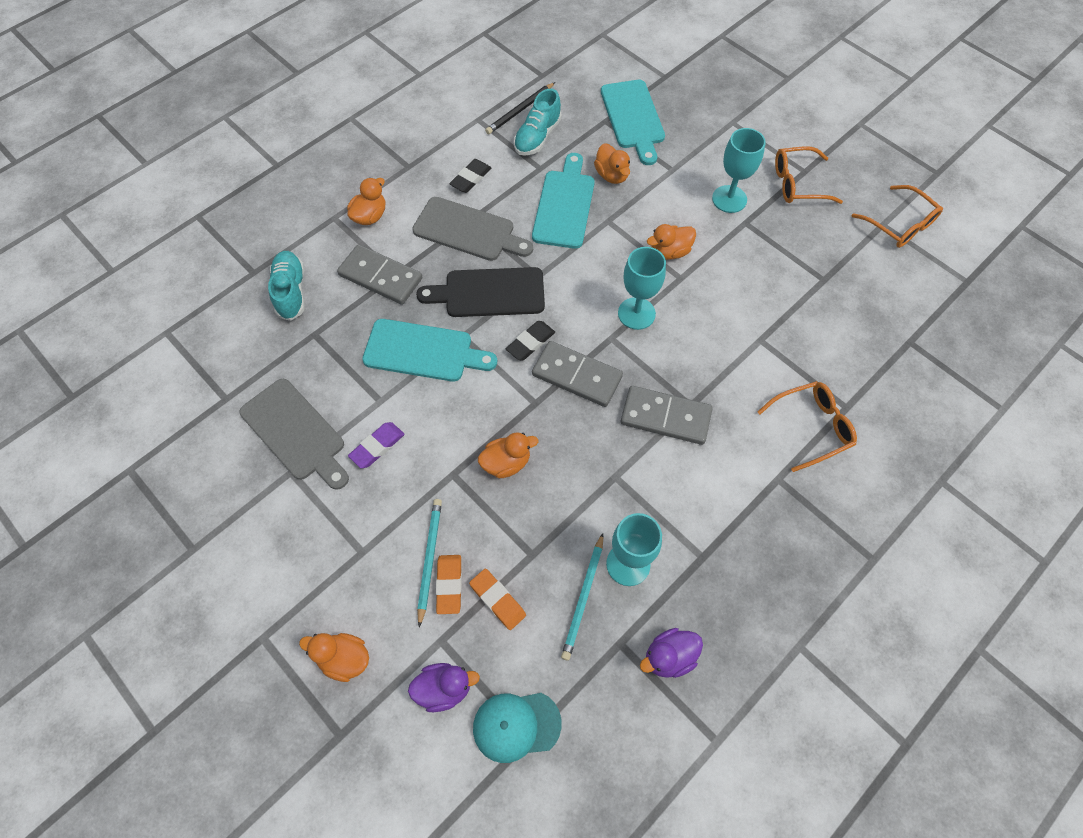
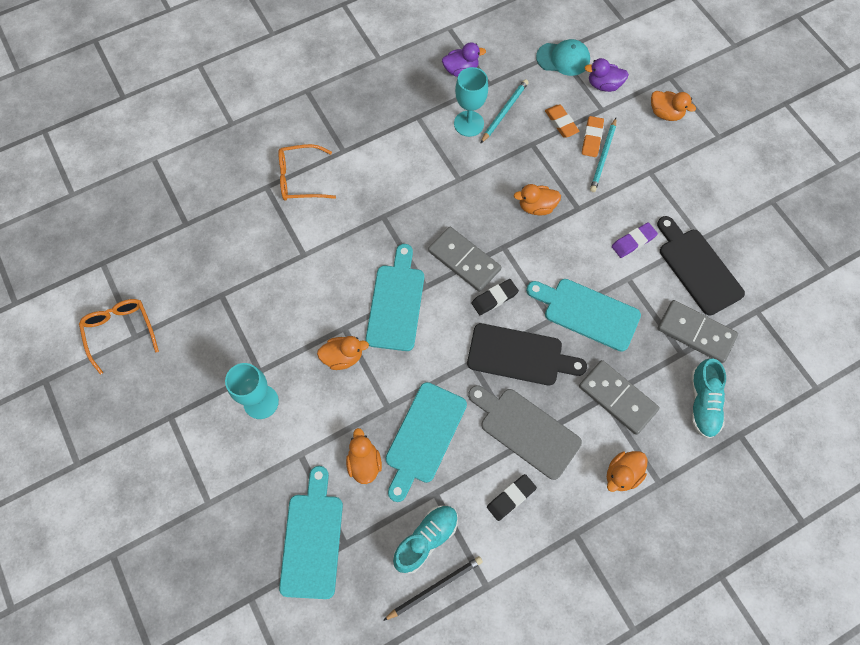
camera: 165 degrees left, 5 degrees up
grey cutting board [240,379,349,490] -> black cutting board [657,216,745,316]
turquoise goblet [618,247,666,330] -> turquoise cutting board [366,244,424,351]
grey domino [621,386,713,445] -> grey domino moved to [658,300,738,363]
orange glasses [775,146,843,204] -> none

